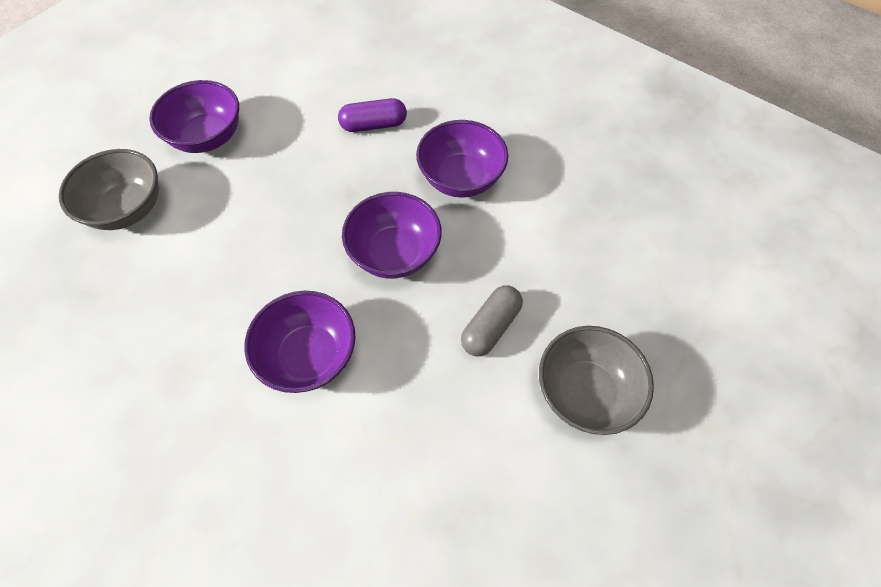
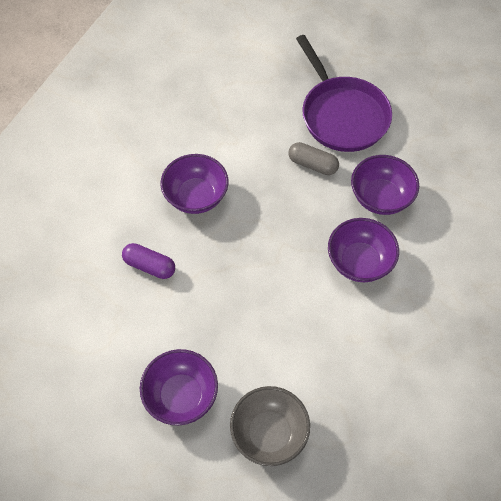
camera: 100 degrees left, 0 degrees up
purple capsule [338,98,407,132] -> purple capsule turned 45 degrees counterclockwise [122,243,175,279]
purple bowl [342,192,442,279] -> purple bowl moved to [351,155,419,215]
grey bowl [539,326,654,435] -> purple pan [296,35,392,152]

